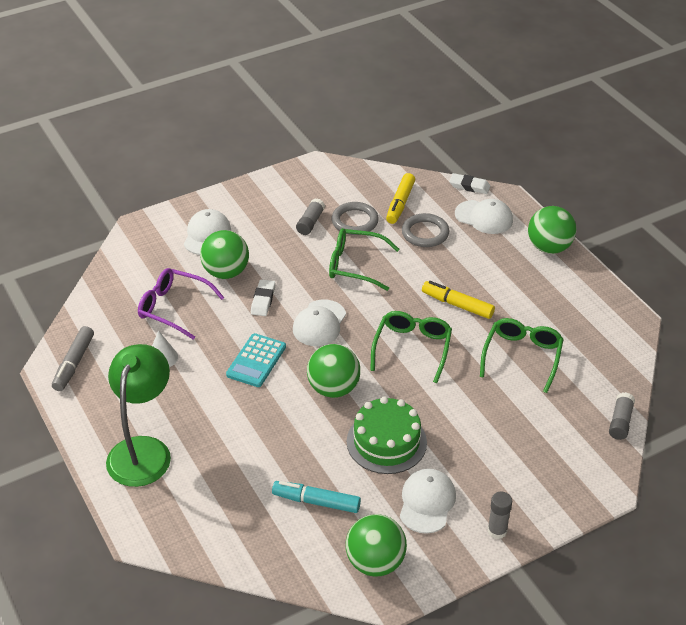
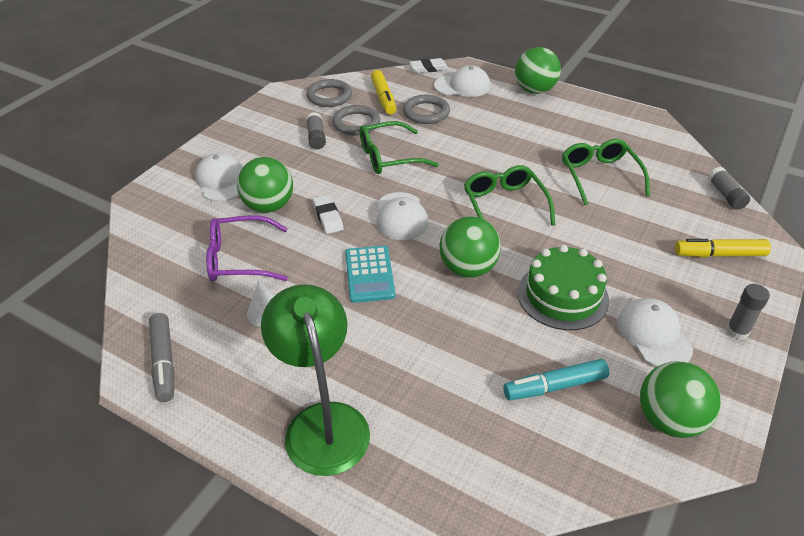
camera: 30 degrees left, 0 degrees up
yellow marker [422,281,495,319] -> yellow marker moved to [675,239,771,257]
none -> grey ring [306,79,352,107]

